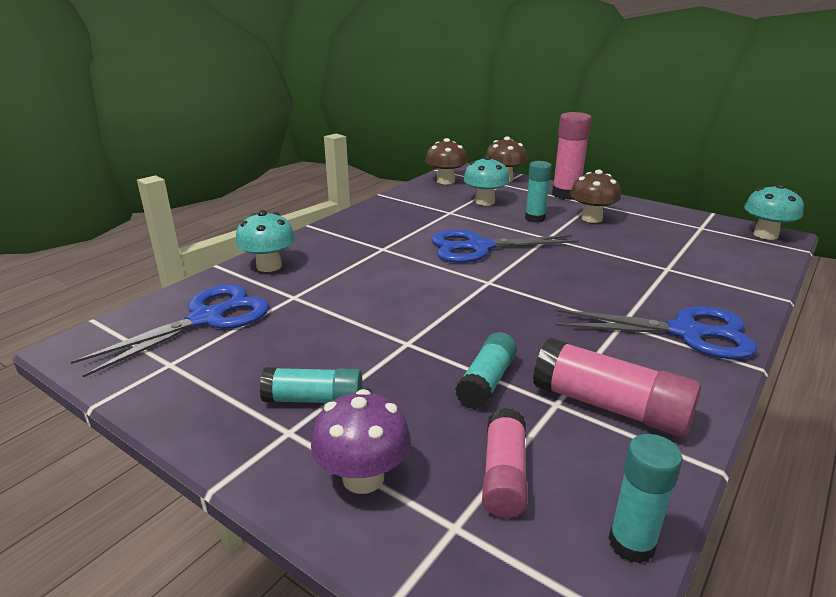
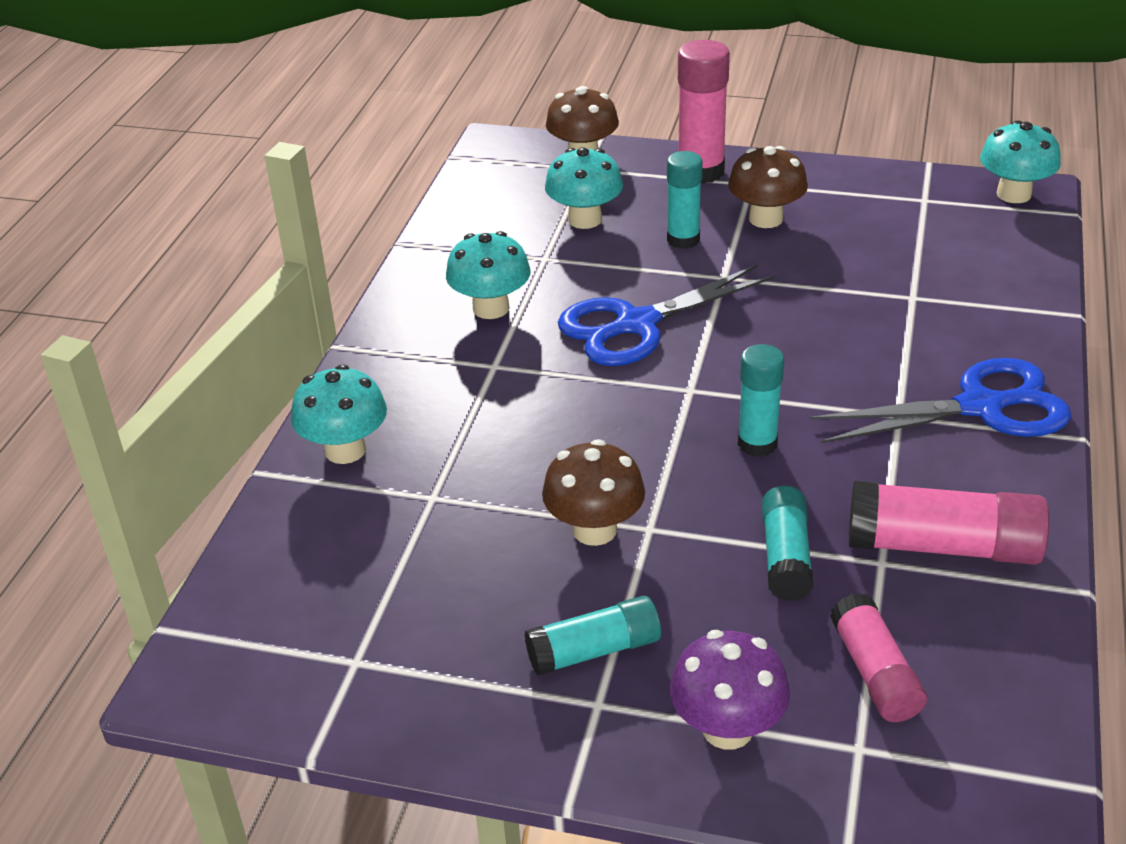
camera: 20 degrees left, 10 degrees up
blue scissors [71,284,269,378] -> none
brown mushroom [425,138,467,184] -> brown mushroom moved to [542,439,645,546]
turquoise glue stick [609,434,683,564] -> turquoise glue stick moved to [738,344,784,457]
none -> turquoise mushroom [446,231,531,319]

